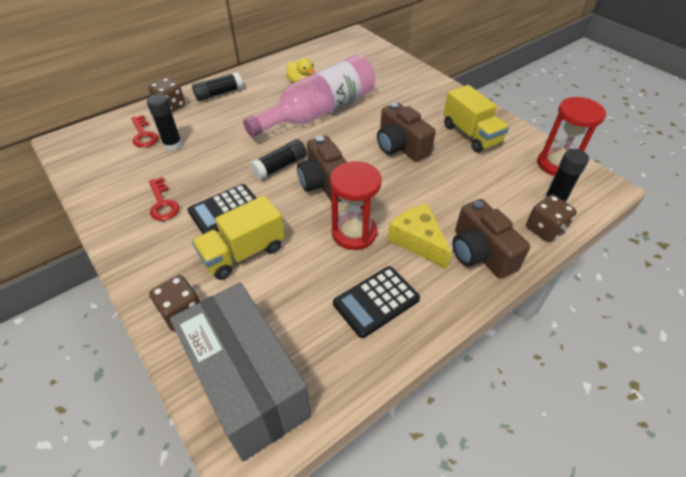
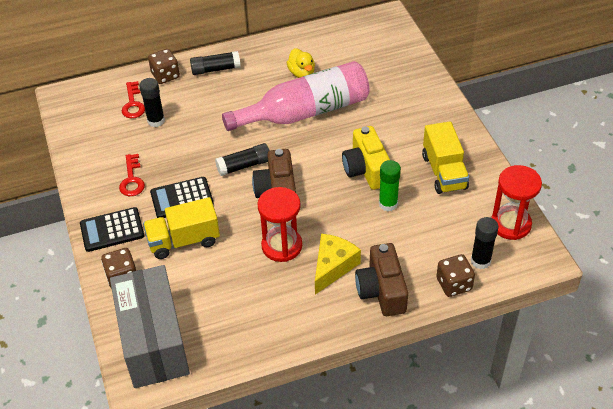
camera: 20 degrees right, 0 degrees up
black calculator [333,266,420,338] -> black calculator moved to [80,207,144,252]
brown camera [377,102,436,162] -> yellow camera [342,126,390,190]
yellow cheese [388,203,452,269] -> yellow cheese turned 45 degrees clockwise [315,234,361,295]
none -> green glue stick [379,160,401,211]

